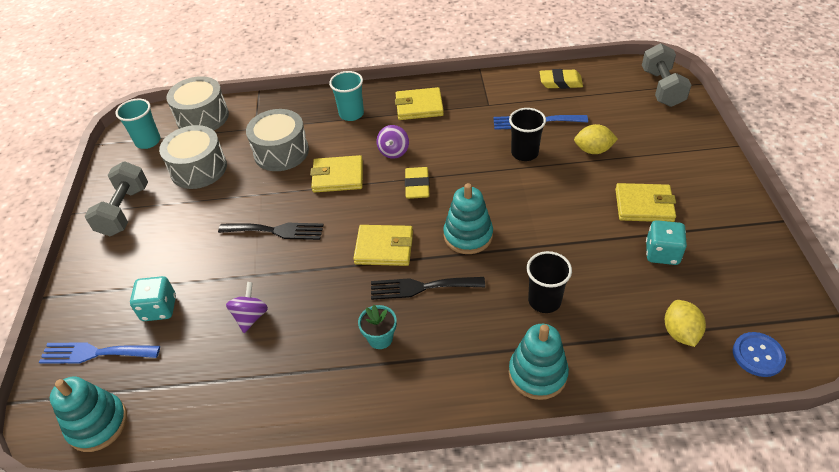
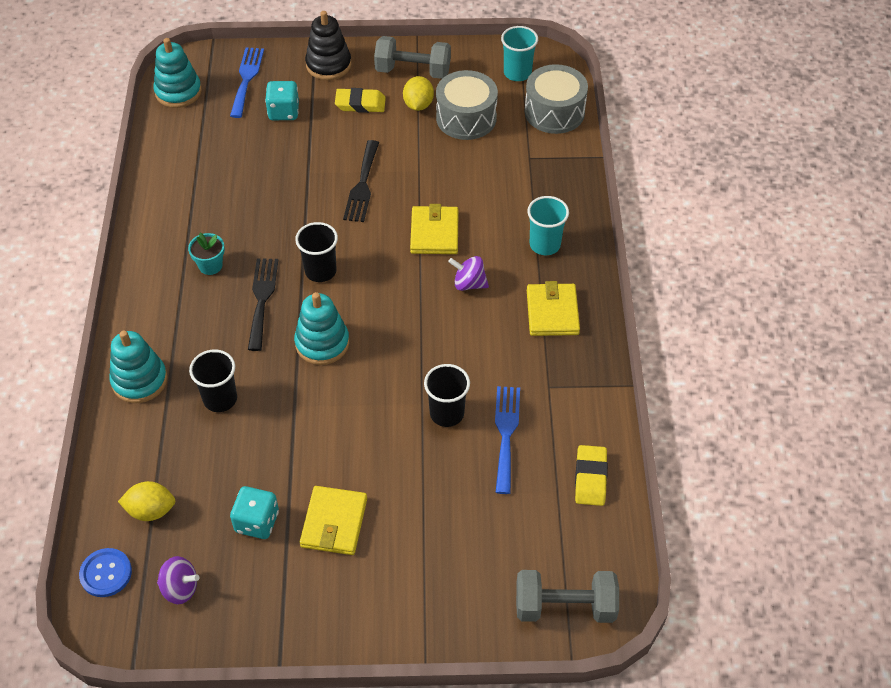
camera: 90 degrees right, 5 degrees up
purple spinning top [226,282,268,333] -> purple spinning top moved to [157,556,200,604]
grey drum [246,109,309,171] -> none
yellow wallet [353,225,413,266] -> black cup [295,222,338,282]
yellow eraser [405,167,430,199] -> yellow eraser moved to [335,88,386,113]
yellow lemon [574,124,618,154] -> yellow lemon moved to [403,76,434,111]
none -> black stacking toy [305,11,352,80]

